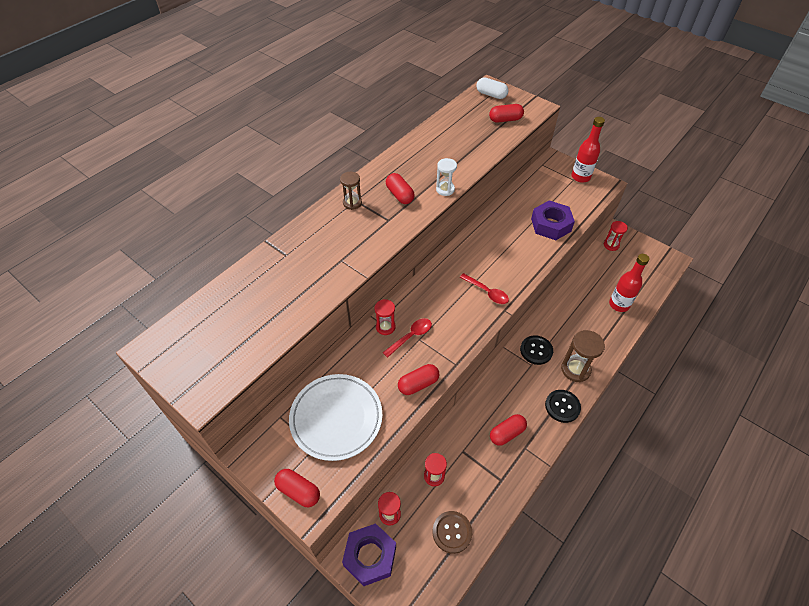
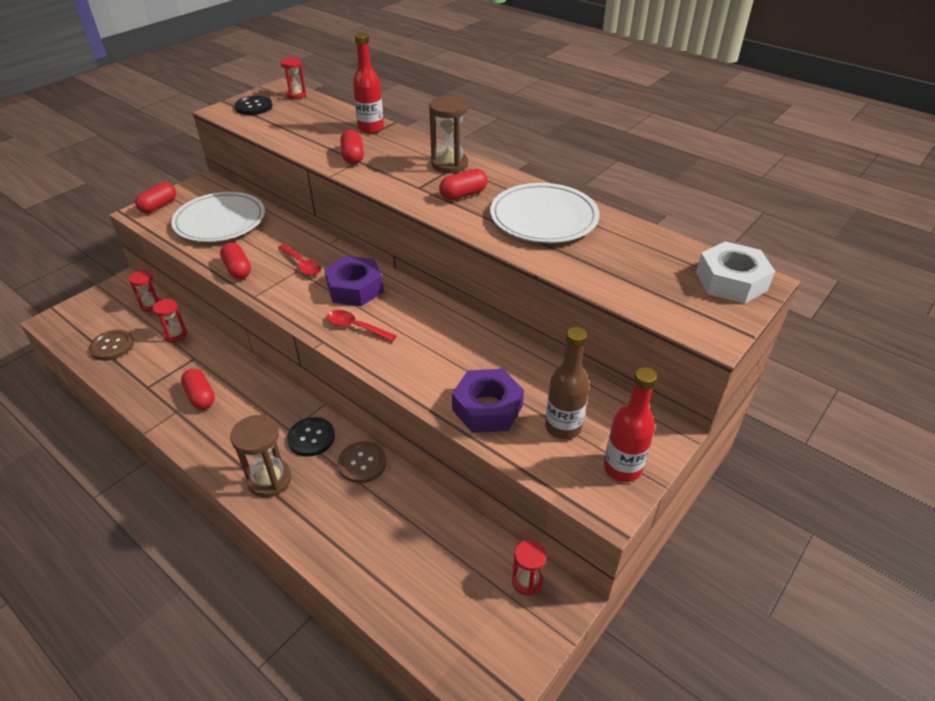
camera: 90 degrees right, 10 degrees down
brown hourglass [340,172,362,210] -> brown hourglass [429,96,468,173], size x1.59
purple nut [342,523,396,586] -> purple nut moved to [324,256,383,306]
red hourglass [374,299,396,335] -> red hourglass moved to [281,57,306,99]
white hourglass [436,158,457,196] -> none
red spoon [460,273,509,304] -> red spoon turned 75 degrees clockwise [327,310,397,342]
white capsule [477,77,508,99] -> white nut [696,241,775,304]
red capsule [489,104,524,123] -> red capsule moved to [340,130,364,164]
black button [545,390,581,423] -> black button moved to [234,96,272,115]
red bottle [609,254,649,312] -> red bottle moved to [353,32,384,133]
none -> brown button [338,441,386,483]
none -> white plate [490,183,600,243]
none -> brown bottle [545,327,589,439]

